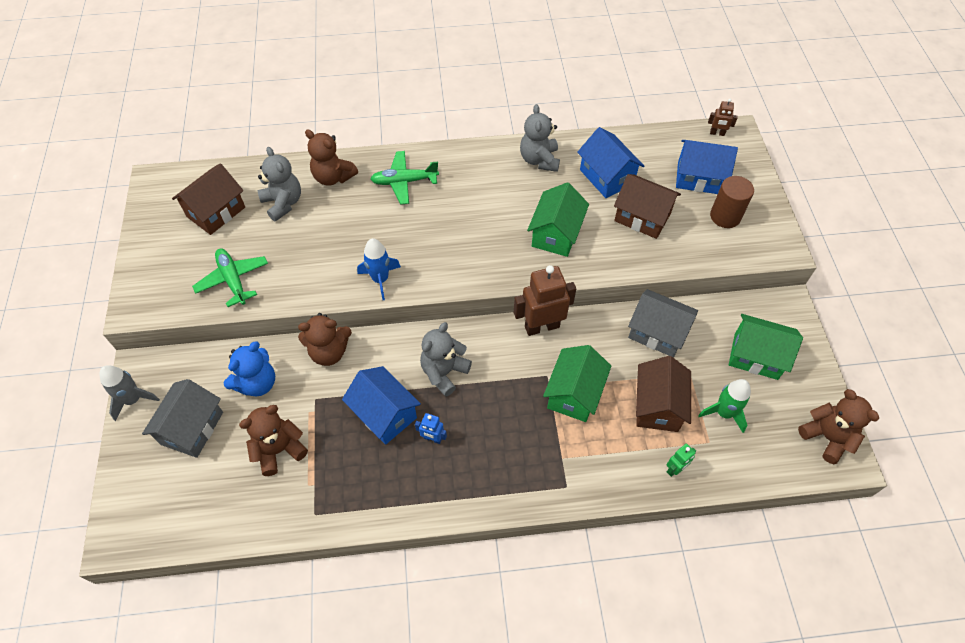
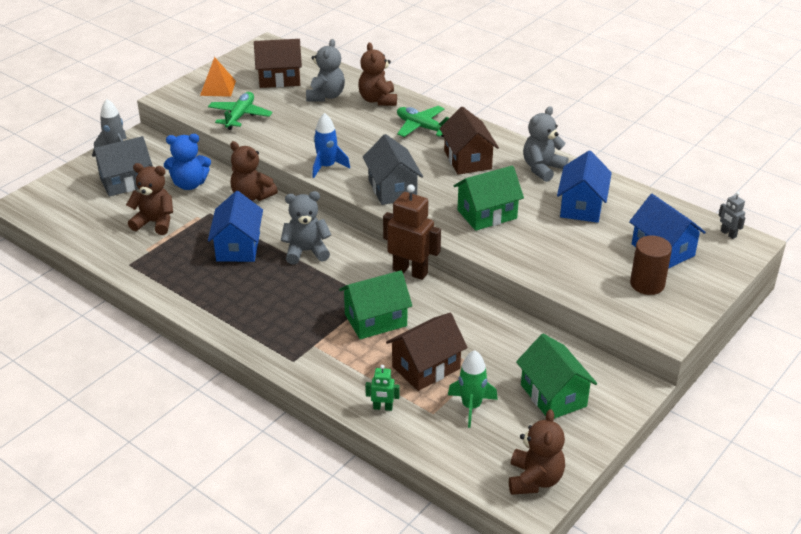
camera: 45 degrees right, 20 degrees down
blue robot [415,413,447,444] -> none
brown house [614,174,681,239] -> brown house moved to [439,106,499,175]
grey house [628,289,698,357] -> grey house moved to [363,134,423,205]
brown robot [708,99,738,136] -> grey robot [718,192,745,239]
none -> orange pyramid [200,57,236,97]

